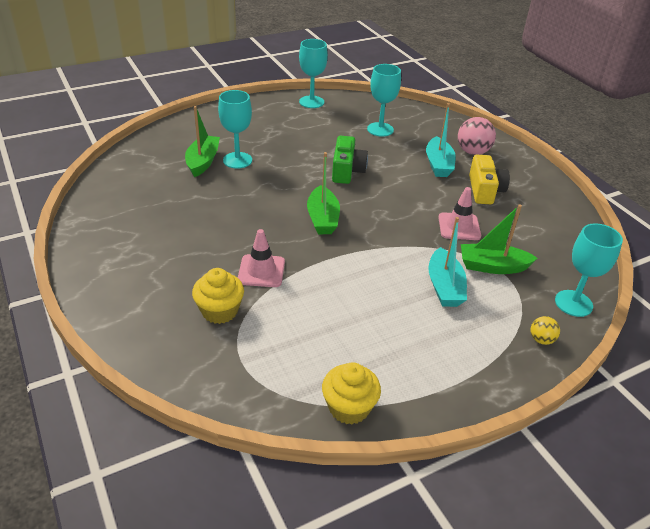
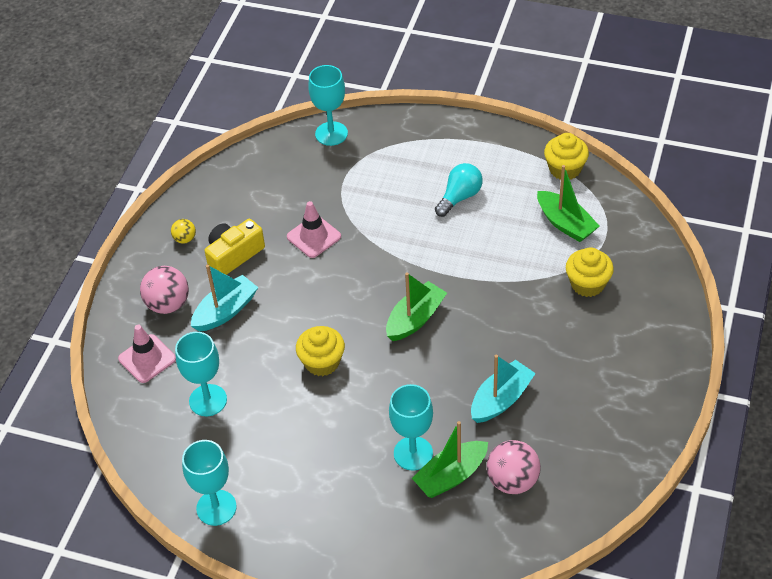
camera: 130 degrees left, 10 degrees up
pink traffic cone [238,229,285,287] -> pink traffic cone moved to [118,325,176,383]
green camera [332,136,368,184] -> yellow cupcake [296,326,345,376]
turquoise boat [429,217,467,307] -> turquoise boat moved to [471,355,536,423]
green boat [461,204,538,274] -> green boat moved to [537,165,599,242]
yellow ball [531,316,560,345] -> yellow ball moved to [171,219,196,244]
none -> turquoise light bulb [435,163,483,217]
none -> pink ball [487,440,541,494]

